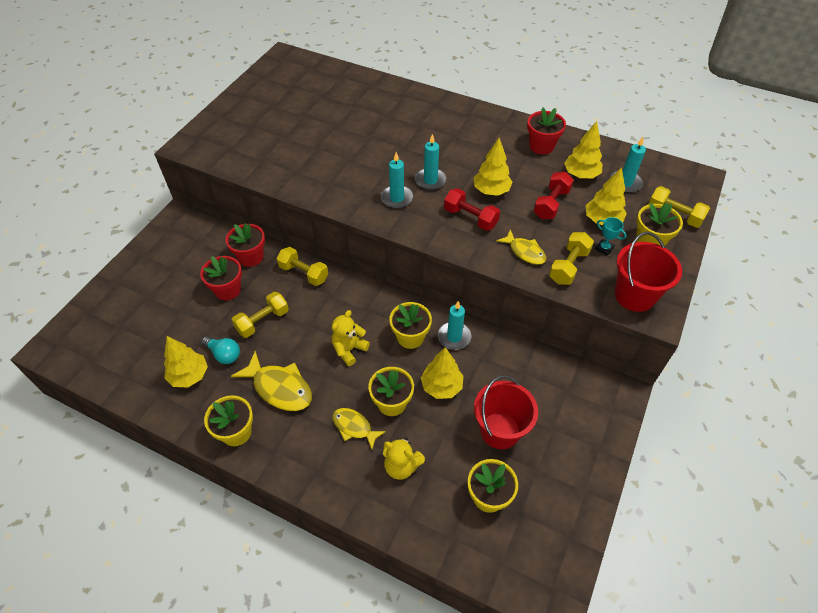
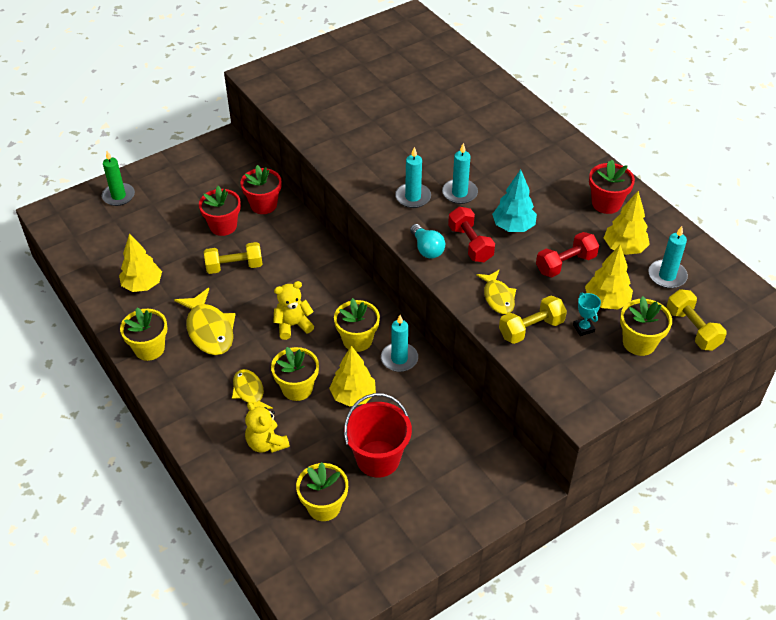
camera: 30 degrees right, 5 degrees down
turquoise light bulb [201,336,240,364] -> turquoise light bulb moved to [410,224,445,259]
yellow dumbbell [277,247,328,286] -> none
yellow tree [474,138,512,196] -> turquoise tree [492,169,537,232]
red bucket [615,232,682,312] -> none
none -> green candle [102,151,135,206]

